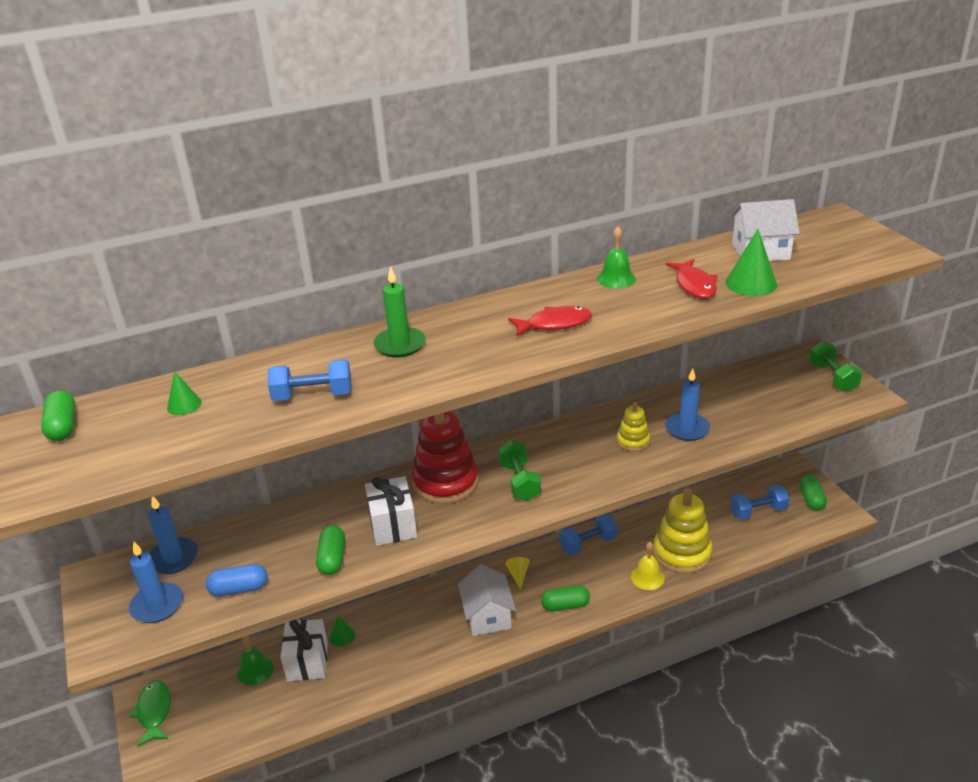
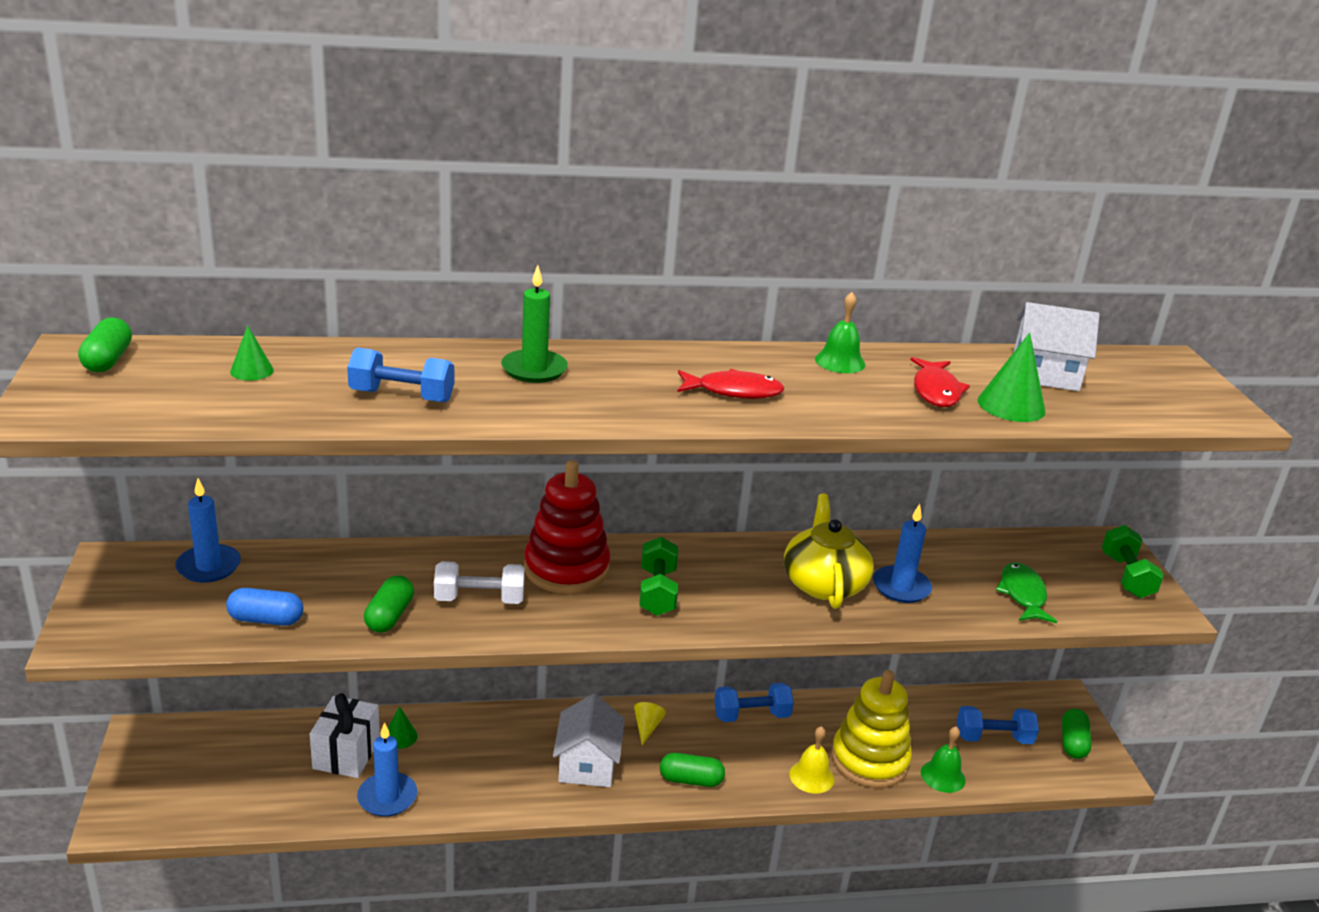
camera: 10 degrees right, 5 degrees down
blue candle [129,542,183,623] -> blue candle moved to [357,722,417,817]
green fish [129,680,171,747] -> green fish moved to [996,562,1057,623]
green bell [237,636,274,686] -> green bell moved to [921,726,965,793]
white gift [365,476,417,546] -> white dumbbell [434,561,525,604]
yellow stacking toy [617,402,650,451] -> yellow teapot [784,493,874,609]

